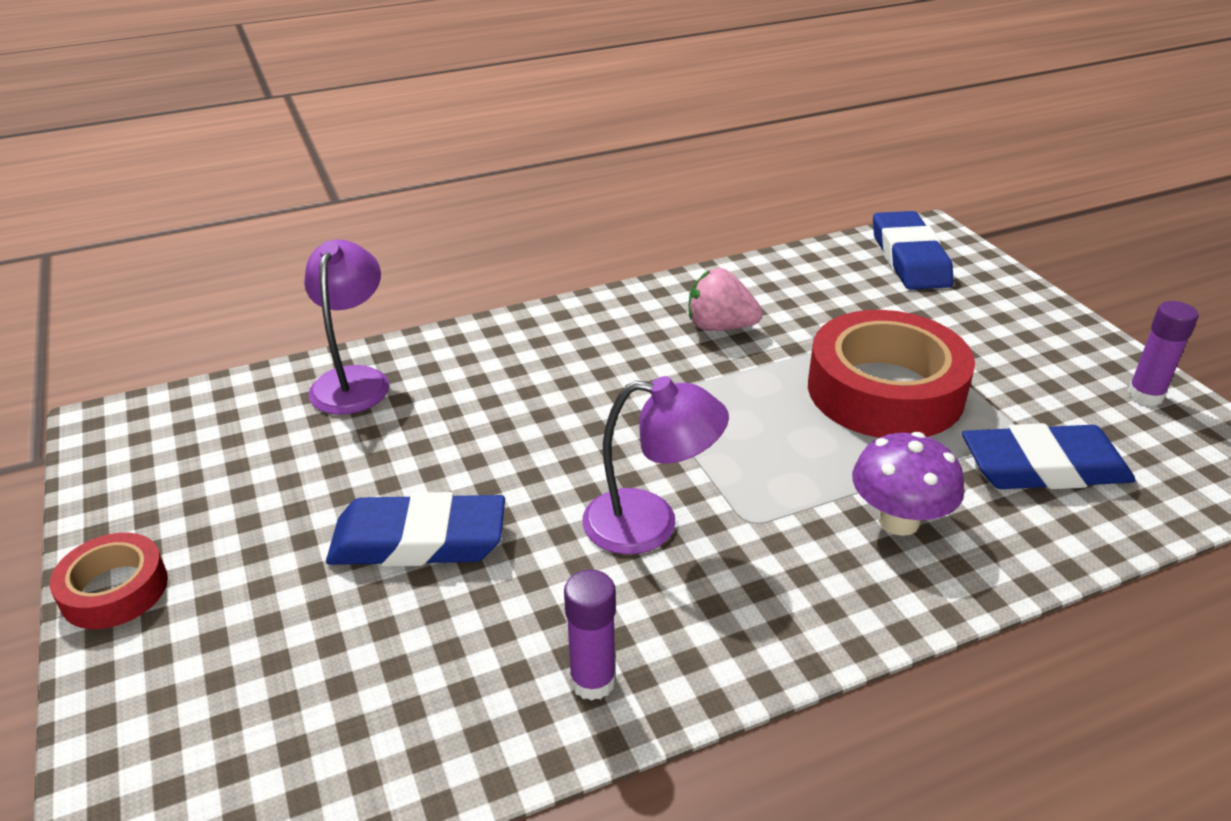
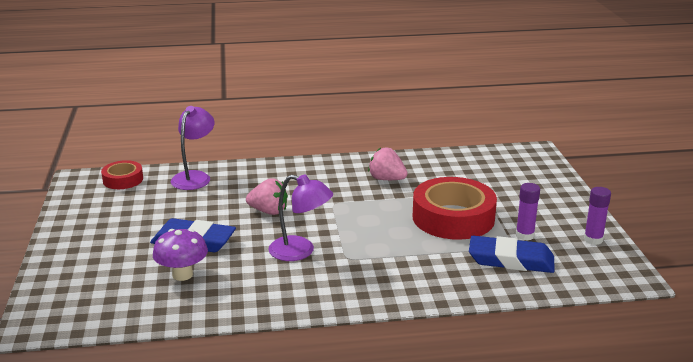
camera: 15 degrees right, 10 degrees down
red tape [50,533,168,629] -> red tape moved to [101,160,143,189]
purple glue stick [564,570,616,701] -> purple glue stick moved to [516,183,540,241]
purple mushroom [852,432,964,536] -> purple mushroom moved to [153,229,208,281]
blue eraser [873,211,954,290] -> none
none -> pink strawberry [246,178,288,215]

